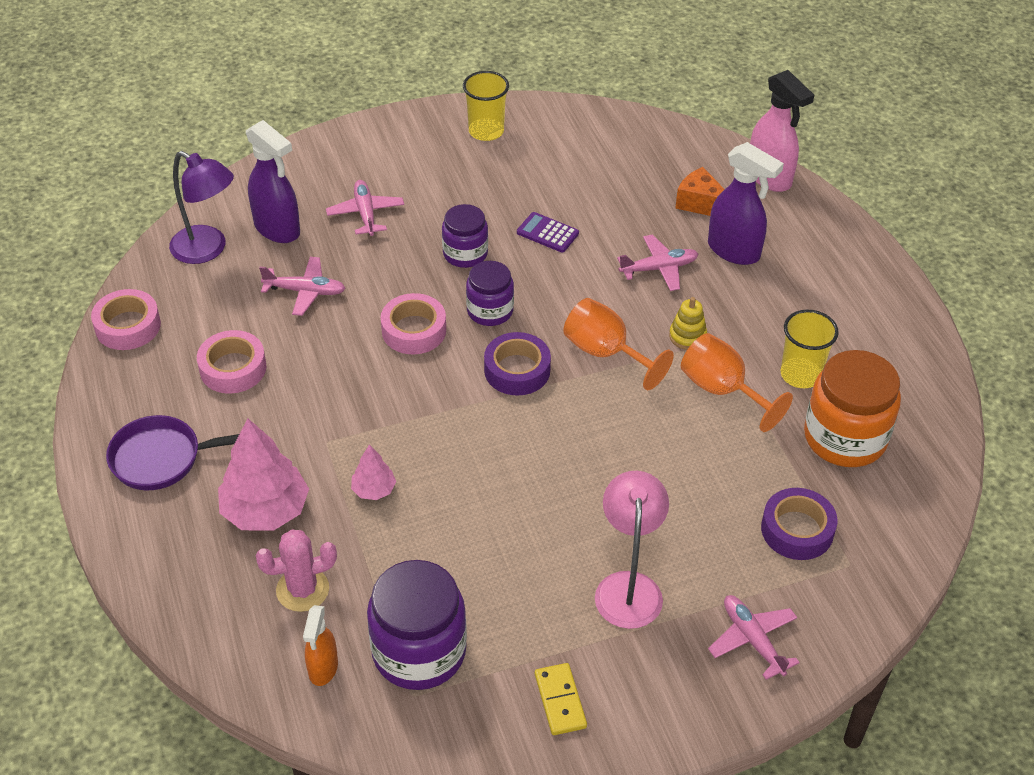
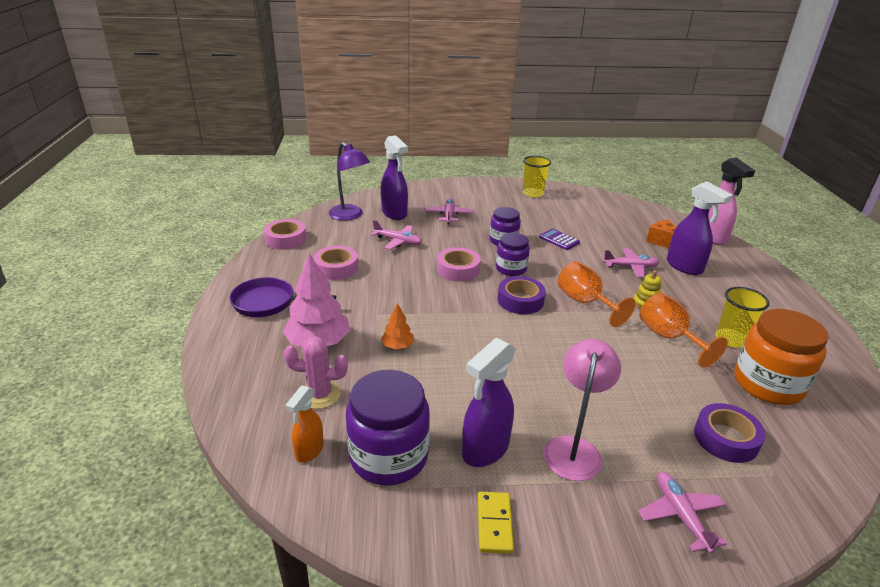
camera: 15 degrees right, 15 degrees down
pink tree [351,445,396,500] -> orange tree [381,303,414,349]
none -> purple spray bottle [462,338,516,467]

